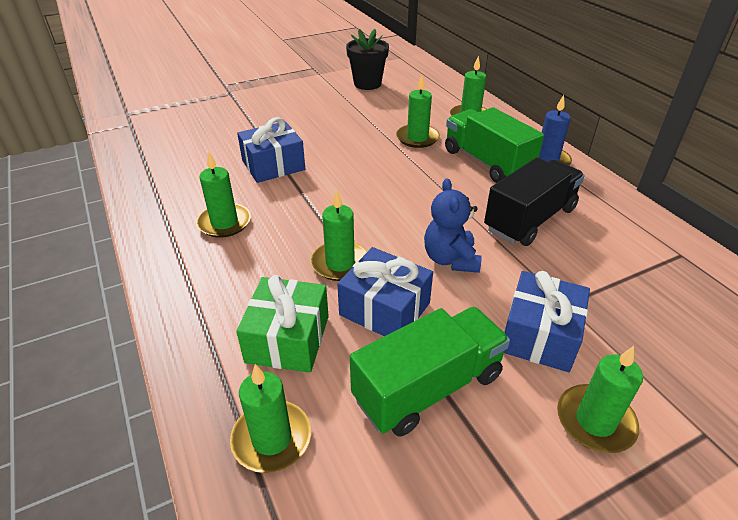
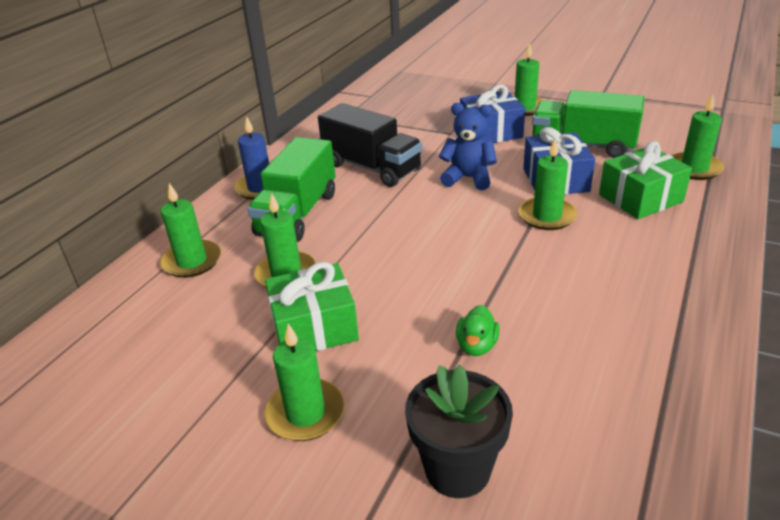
camera: 125 degrees left, 5 degrees down
green candle [196,152,251,238] -> green candle moved to [265,324,345,441]
blue gift [237,117,305,183] -> green duck [456,305,500,356]
black flower pot [346,29,389,90] -> black flower pot moved to [405,365,513,498]
blue teddy bear [424,178,482,273] -> blue teddy bear turned 120 degrees counterclockwise [439,103,497,190]
black truck [484,158,585,246] -> black truck turned 150 degrees counterclockwise [318,103,422,187]
none -> green gift [265,262,359,351]

